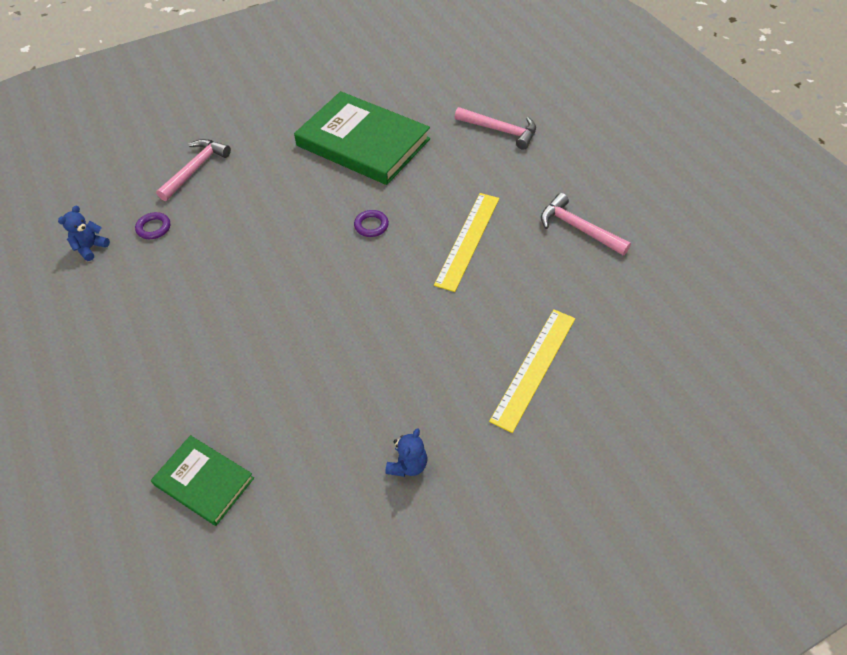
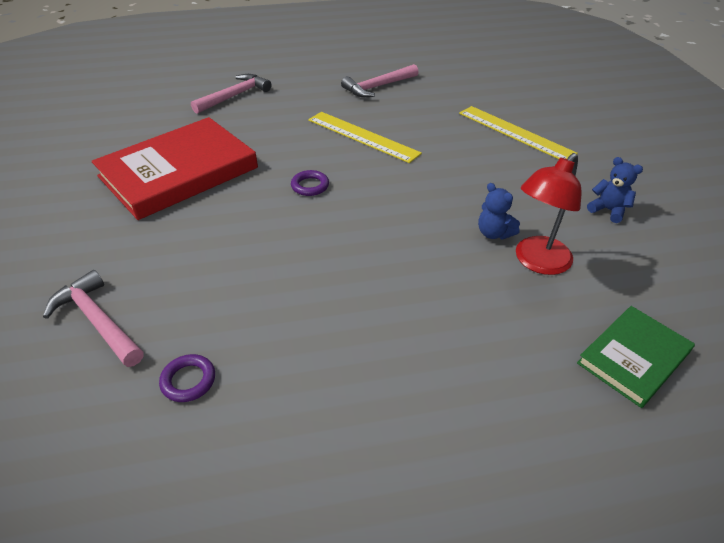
camera: 75 degrees left, 10 degrees down
blue teddy bear [58,206,110,261] -> blue teddy bear moved to [478,183,520,239]
green book [294,91,430,185] -> red book [92,117,258,220]
none -> red lamp [516,153,582,275]

